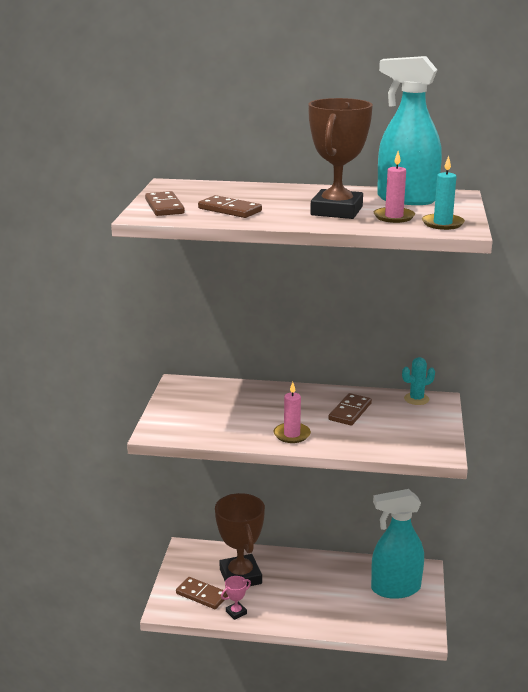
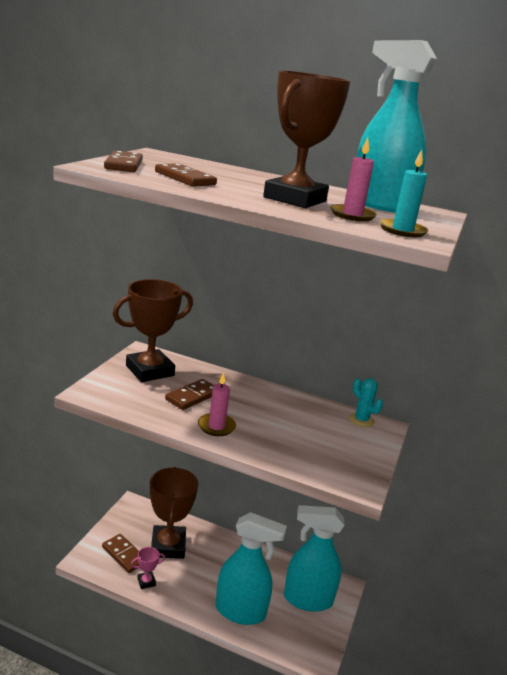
camera: 10 degrees right, 0 degrees up
brown domino [328,393,372,426] -> brown domino moved to [165,379,214,410]
turquoise cactus [402,357,435,405] -> turquoise cactus turned 60 degrees clockwise [349,378,383,427]
none -> brown trophy [113,279,193,382]
none -> turquoise spray bottle [215,512,287,625]

